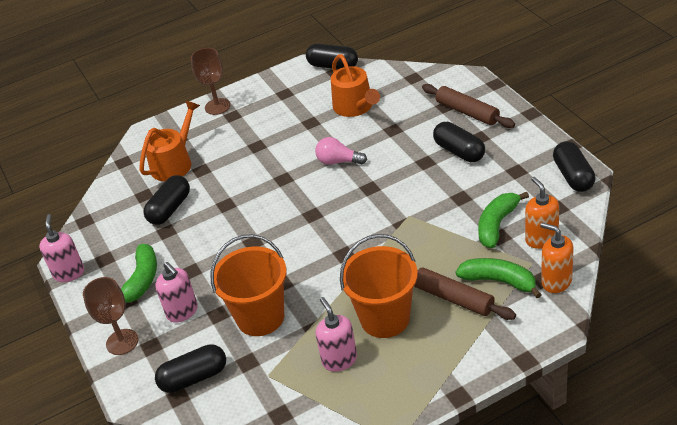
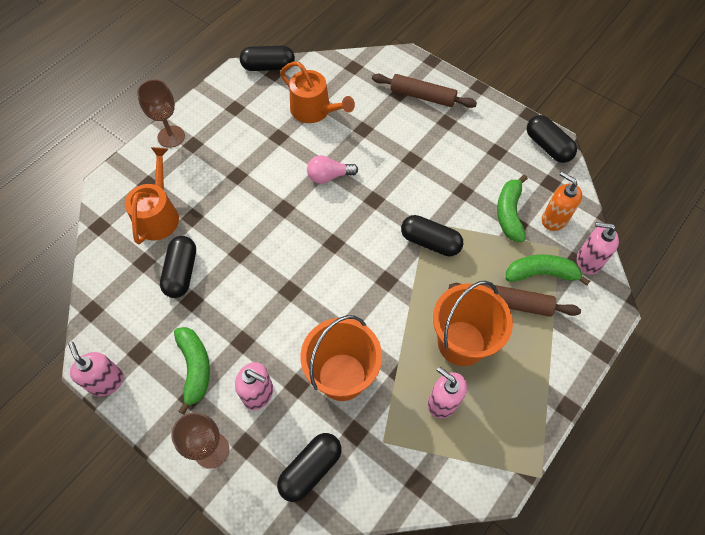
camera: 30 degrees left, 20 degrees up
black capsule [433,122,485,162] -> black capsule moved to [401,215,463,256]
orange soap dispenser [540,223,574,293] -> pink soap dispenser [577,222,619,274]

